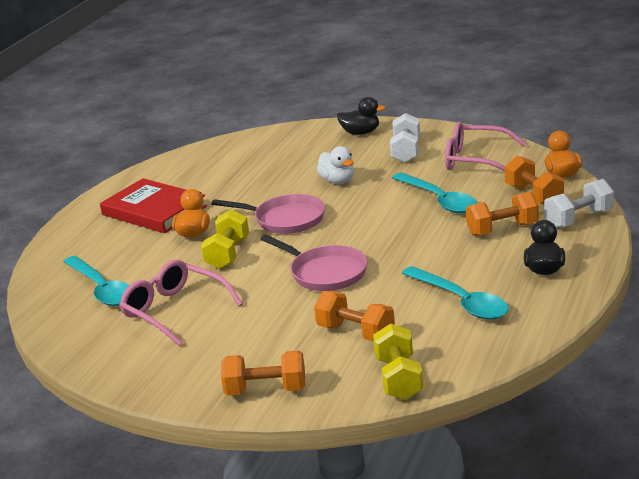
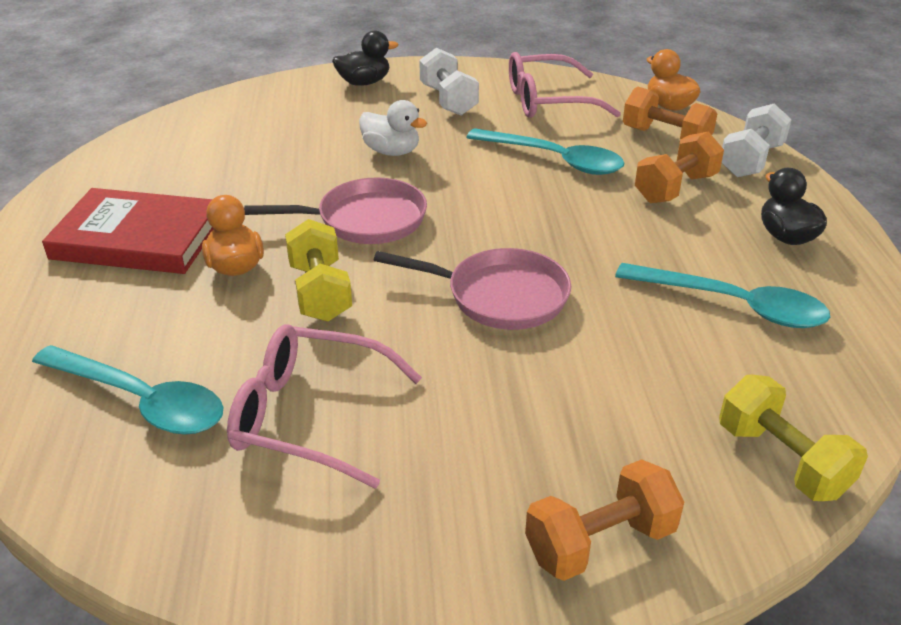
camera: 30 degrees left, 10 degrees up
orange dumbbell [314,291,395,342] -> none

